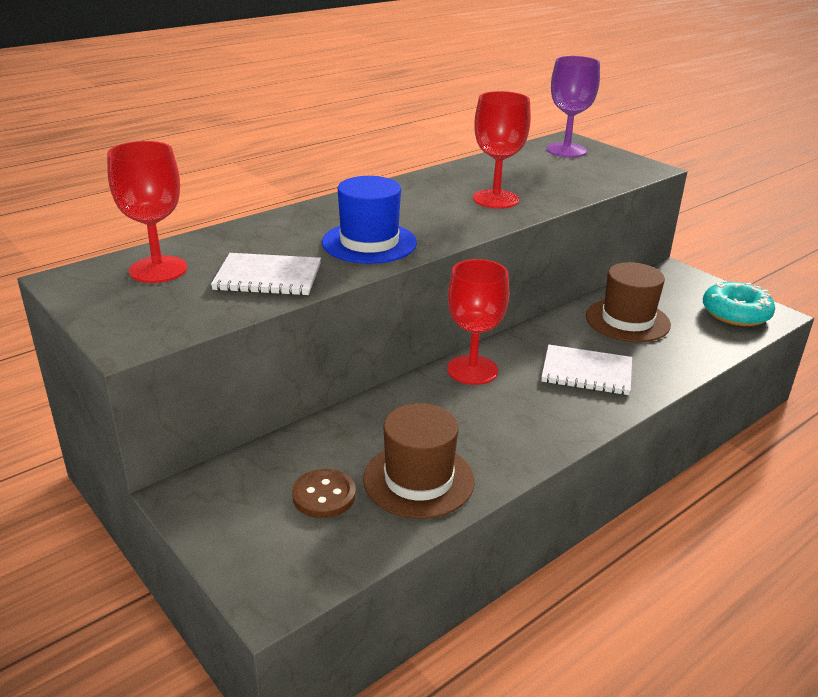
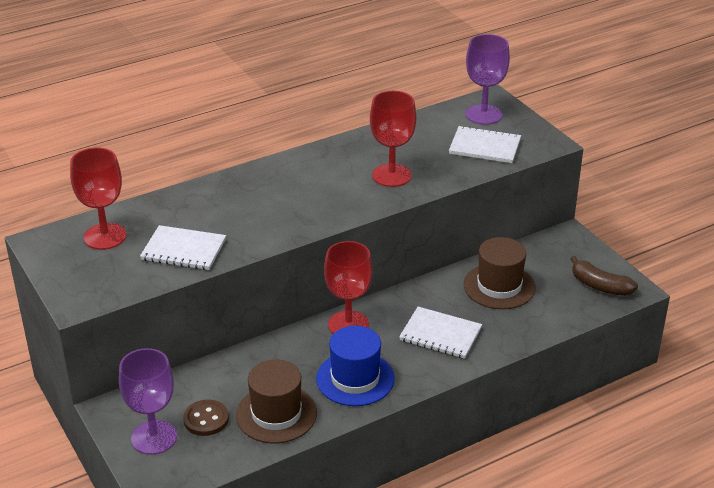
camera: 10 degrees right, 5 degrees up
blue hat [322,176,417,264] -> blue hat moved to [316,326,395,406]
turquoise donut [703,282,775,326] -> brown banana [570,256,638,296]
none -> purple goblet [119,348,177,455]
none -> white notebook [449,126,521,163]

